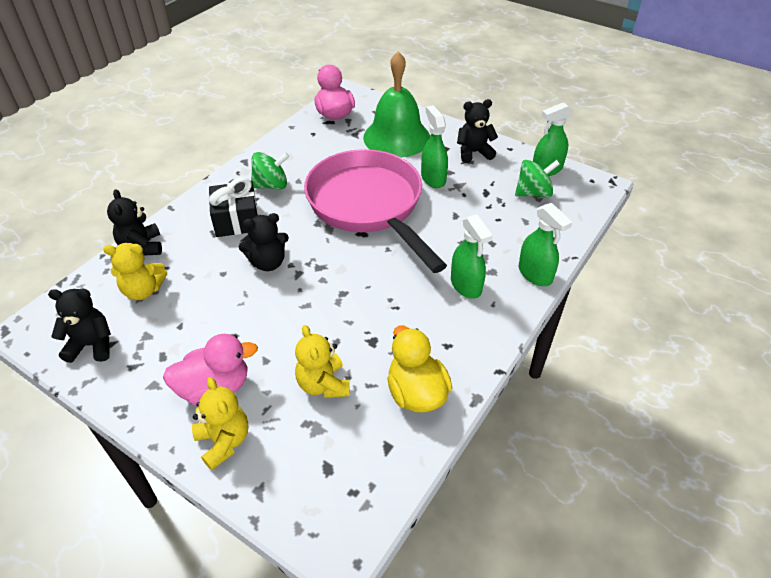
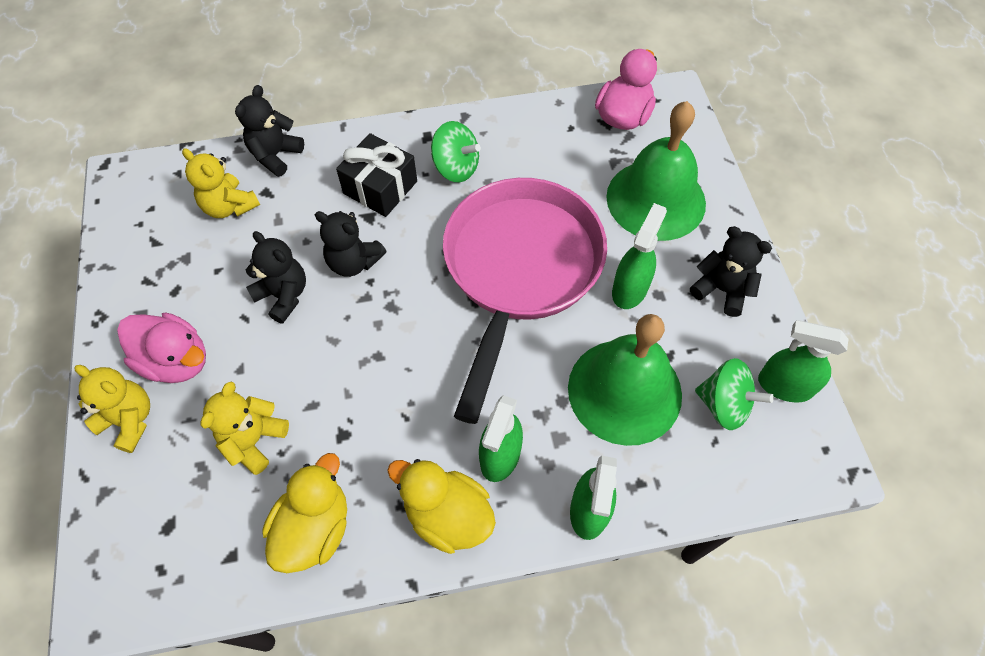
camera: 45 degrees right, 15 degrees up
black teddy bear [48,288,111,363] -> black teddy bear moved to [246,231,306,324]
yellow teddy bear [192,377,248,470] -> yellow teddy bear turned 75 degrees counterclockwise [74,365,150,453]
none -> yellow duck [387,459,496,554]
none -> green bell [568,314,682,446]

